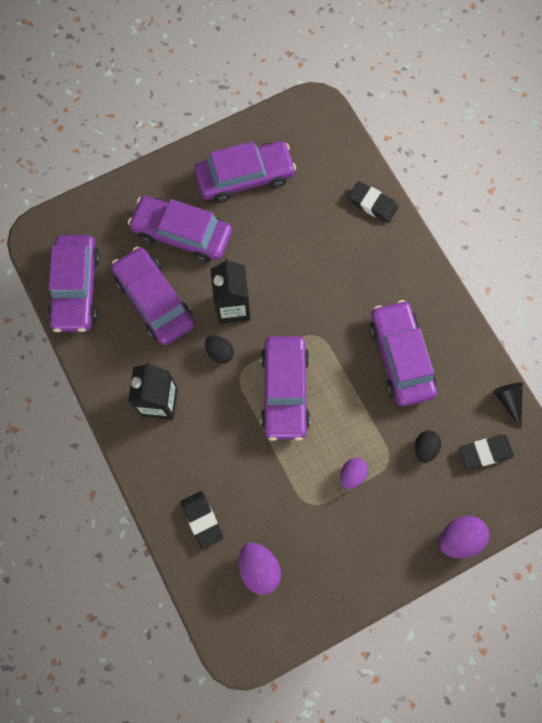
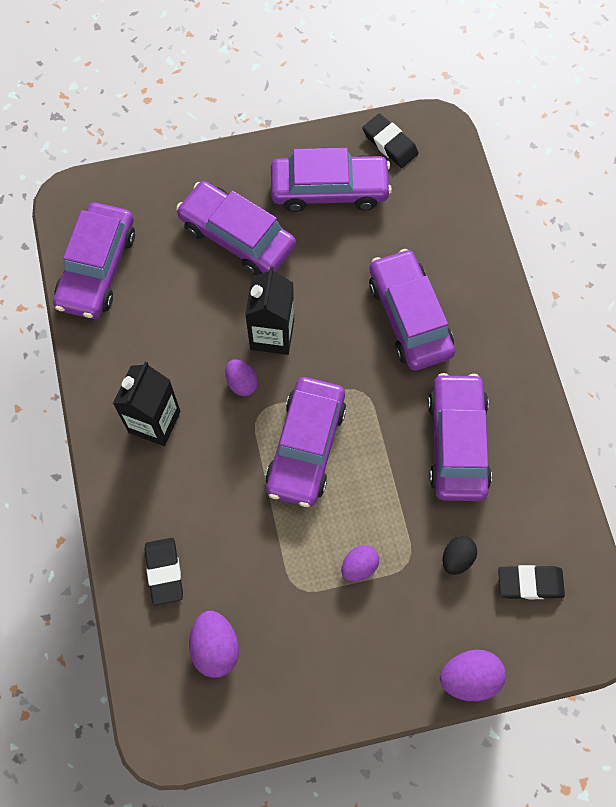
camera: 15 degrees right, 5 degrees down
purple car [111,247,195,345] -> purple car moved to [369,249,455,370]
black egg [205,336,234,364] -> purple egg [225,359,258,396]
black eraser [348,181,399,223] -> black eraser moved to [362,113,419,168]
black cone [493,383,523,428] -> none

